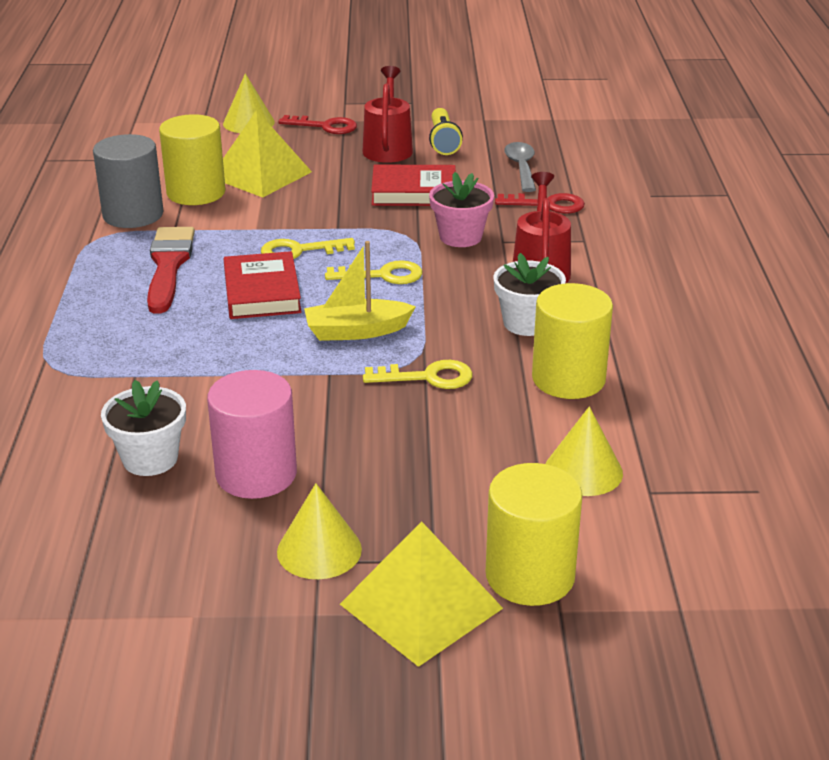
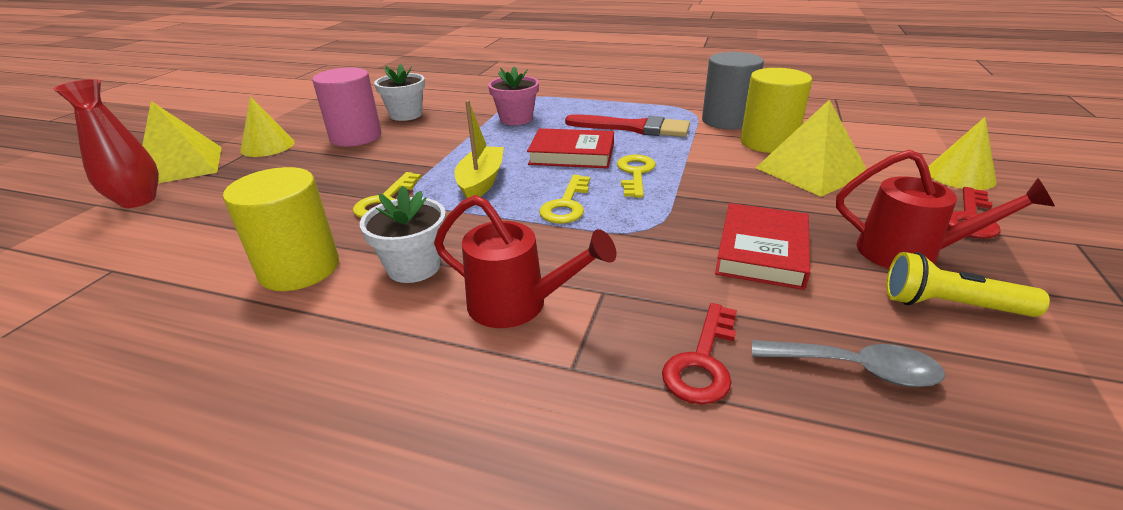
camera: 110 degrees right, 0 degrees up
pink flower pot [429,172,494,247] -> pink flower pot moved to [488,66,539,125]
yellow cylinder [486,463,583,606] -> red vase [54,79,159,208]
yellow cone [546,406,623,496] -> none

